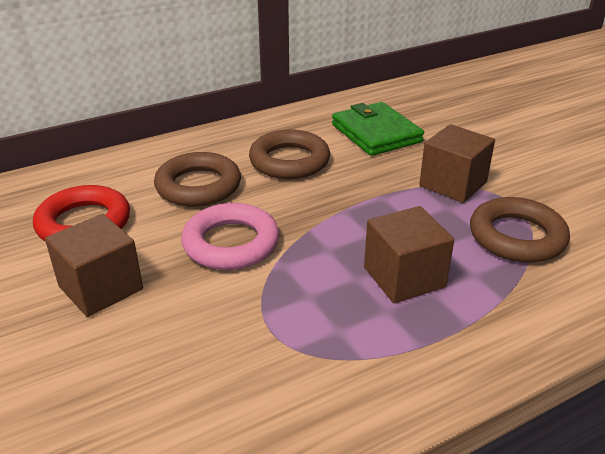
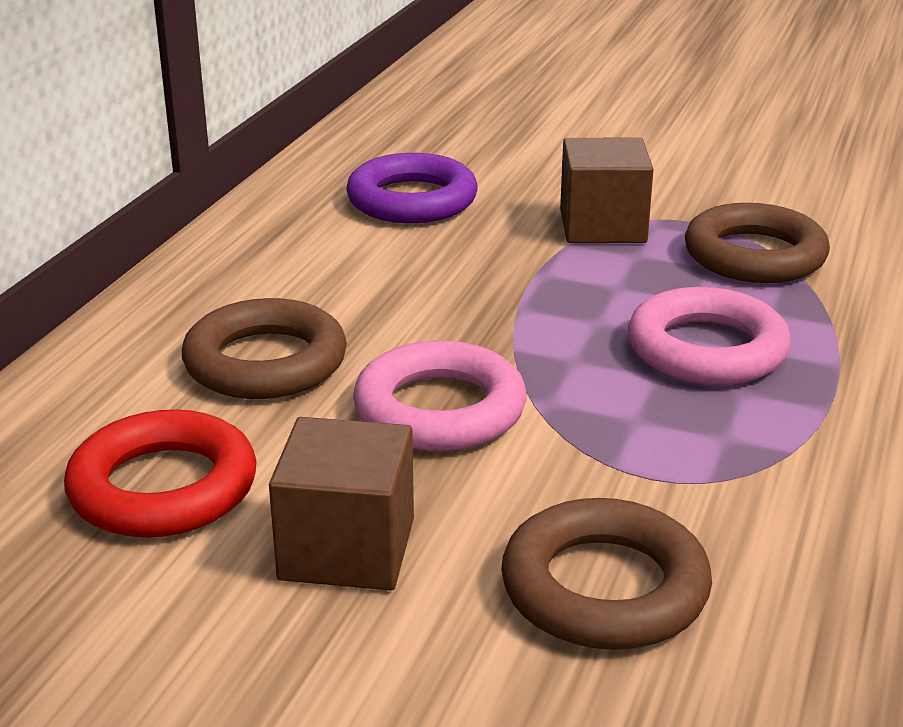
camera: 40 degrees left, 5 degrees down
brown ring [249,130,330,179] -> brown ring moved to [501,498,712,650]
green wallet [332,102,424,156] -> purple ring [346,153,478,223]
brown cube [364,206,454,303] -> pink ring [628,287,791,385]

